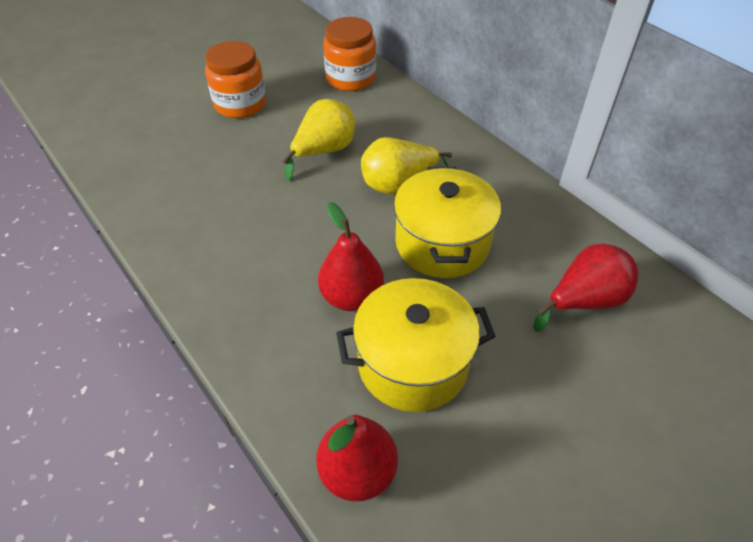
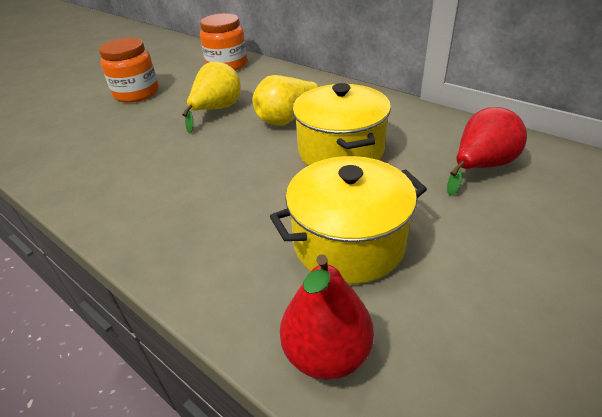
camera: 10 degrees left, 10 degrees down
red pear [318,202,384,311] -> none

